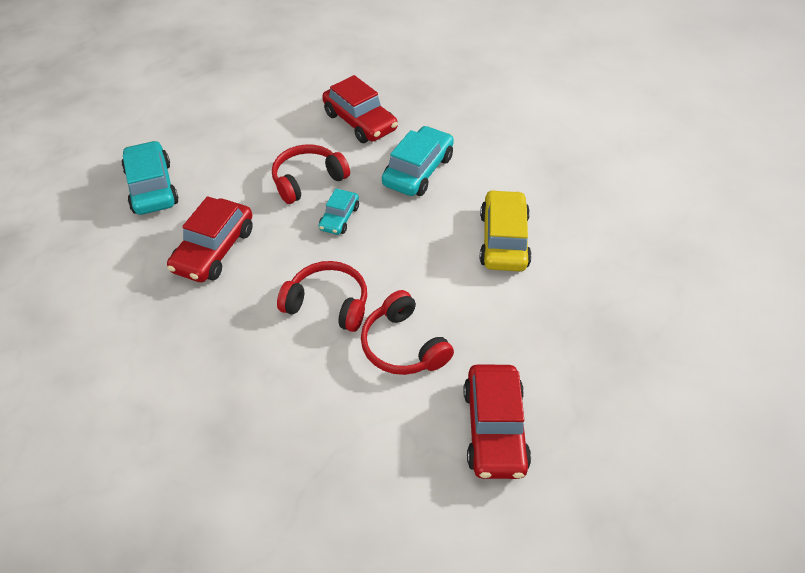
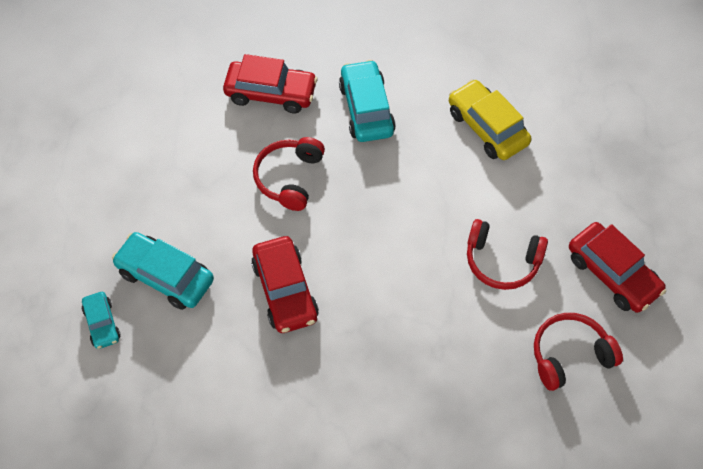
camera: 40 degrees left, 10 degrees up
red headphones [277,261,367,332] -> red headphones moved to [534,313,623,391]
turquoise car [319,189,359,235] -> turquoise car moved to [82,292,121,349]

